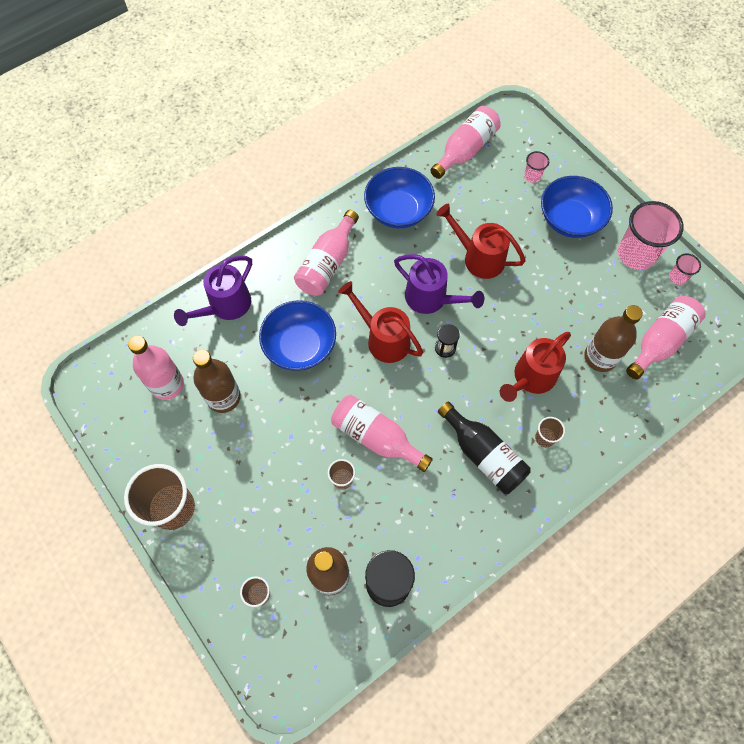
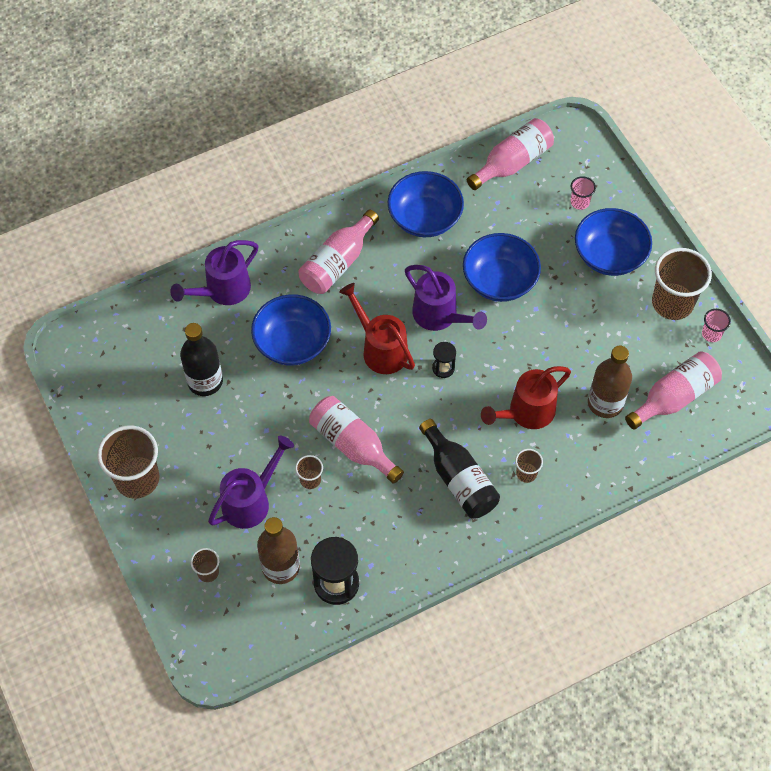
camera: 10 degrees right, 5 degrees down
pink bottle [128,335,184,400] -> none
brown bottle [193,350,241,413] -> black bottle [180,323,223,396]
red watering can [436,204,525,279] -> blue bowl [463,233,541,302]
pink cup [618,201,684,270] -> brown cup [652,248,712,320]
none -> purple watering can [208,436,294,529]

